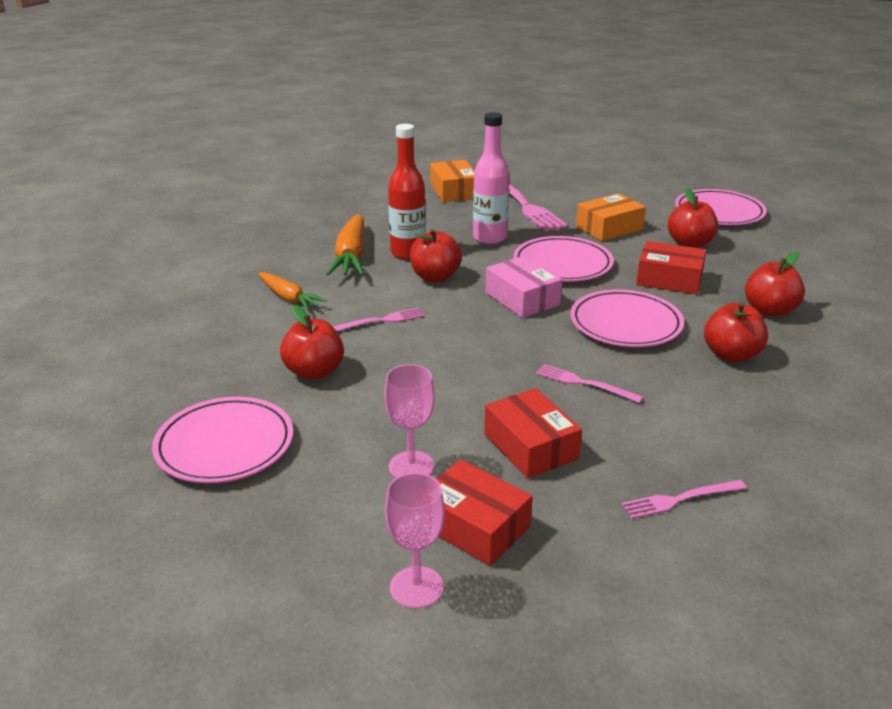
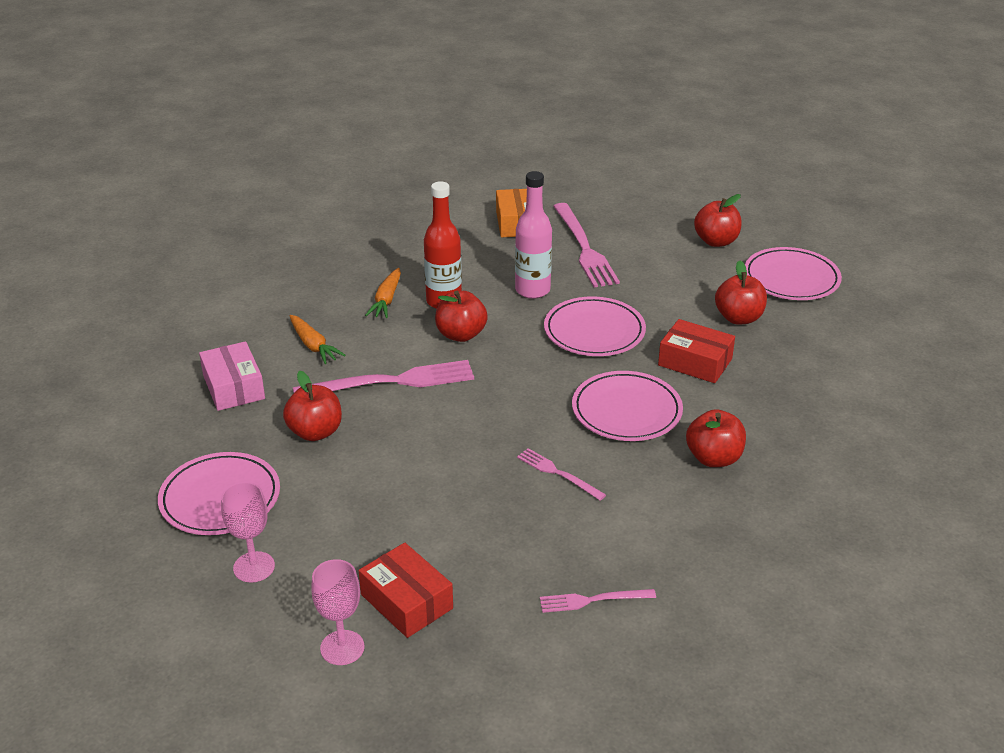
camera: 10 degrees right, 5 degrees up
orange carrot [327,214,364,275] -> orange carrot [365,268,401,318], size x0.64
pink fork [333,308,425,331] -> pink fork [293,360,474,393], size x1.89
pink goblet [384,364,435,478] -> pink goblet moved to [221,482,275,583]
red box [484,388,582,479] -> none
pink box [486,256,562,318] -> pink box moved to [199,341,265,411]
orange box [576,193,646,241] -> none
red apple [745,252,805,317] -> red apple moved to [694,194,742,247]

